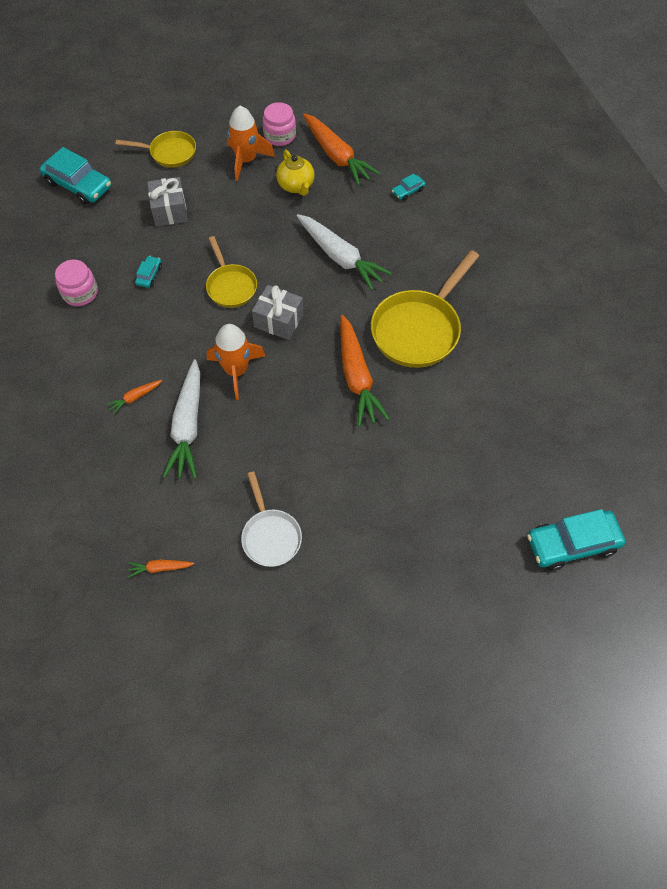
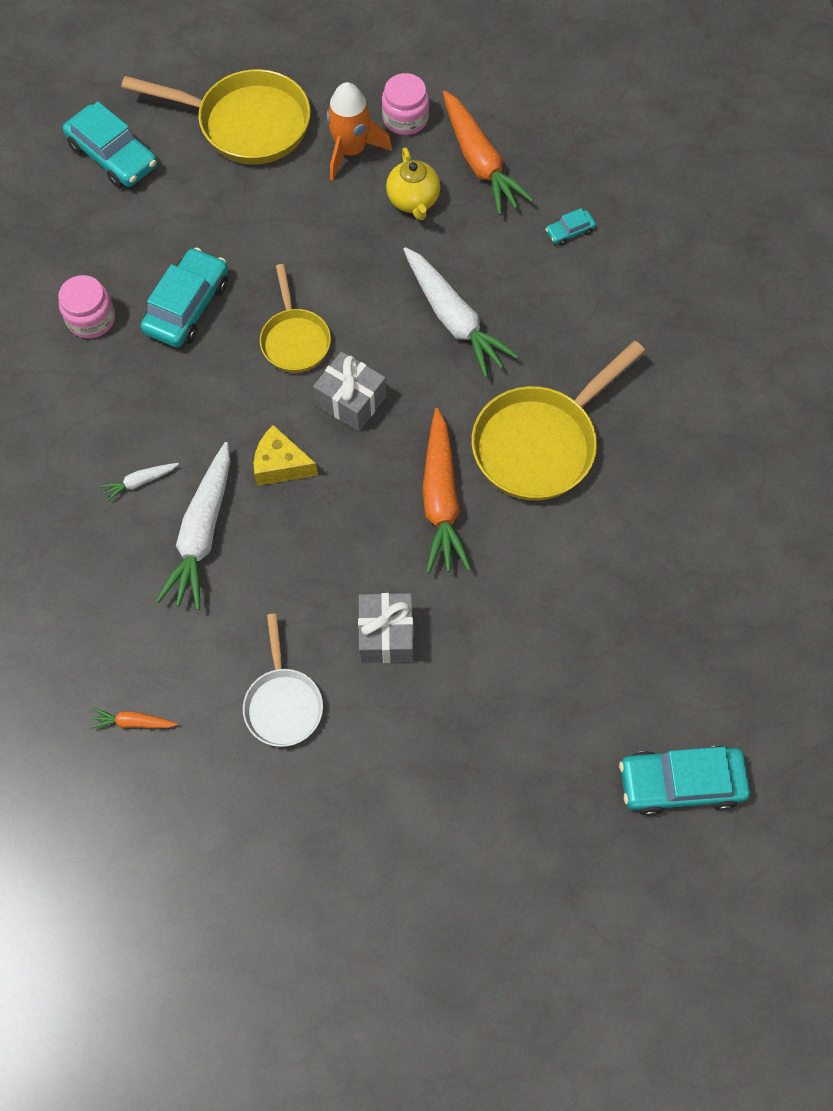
camera: 10 degrees right, 5 degrees up
orange carrot [106,380,162,414] -> white carrot [100,463,179,502]
yellow pan [116,131,196,168] -> yellow pan [121,69,310,164], size x1.69
turquoise car [135,256,162,288] -> turquoise car [140,248,228,348], size x2.13
grey gift [147,177,188,226] -> grey gift moved to [358,593,413,663]
orange rocket [207,324,265,400] -> yellow cheese [254,425,318,486]

